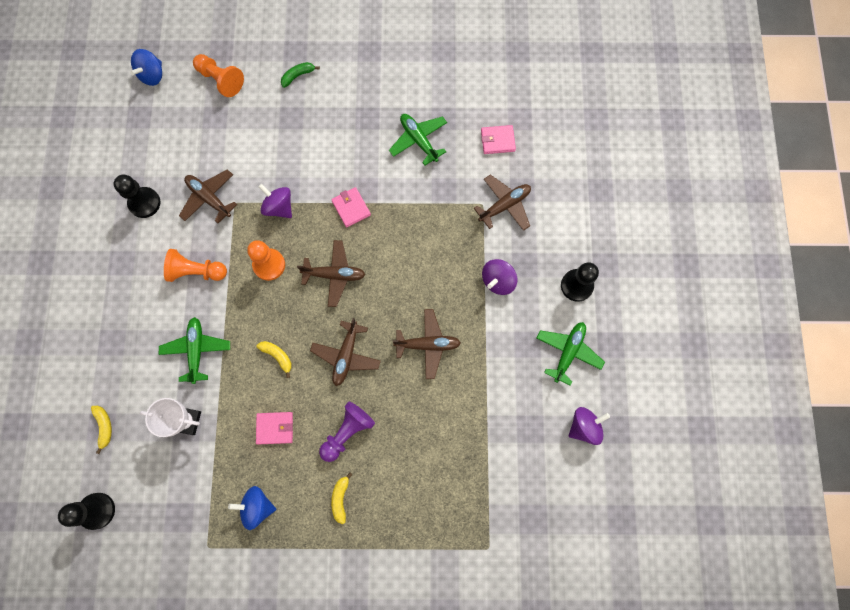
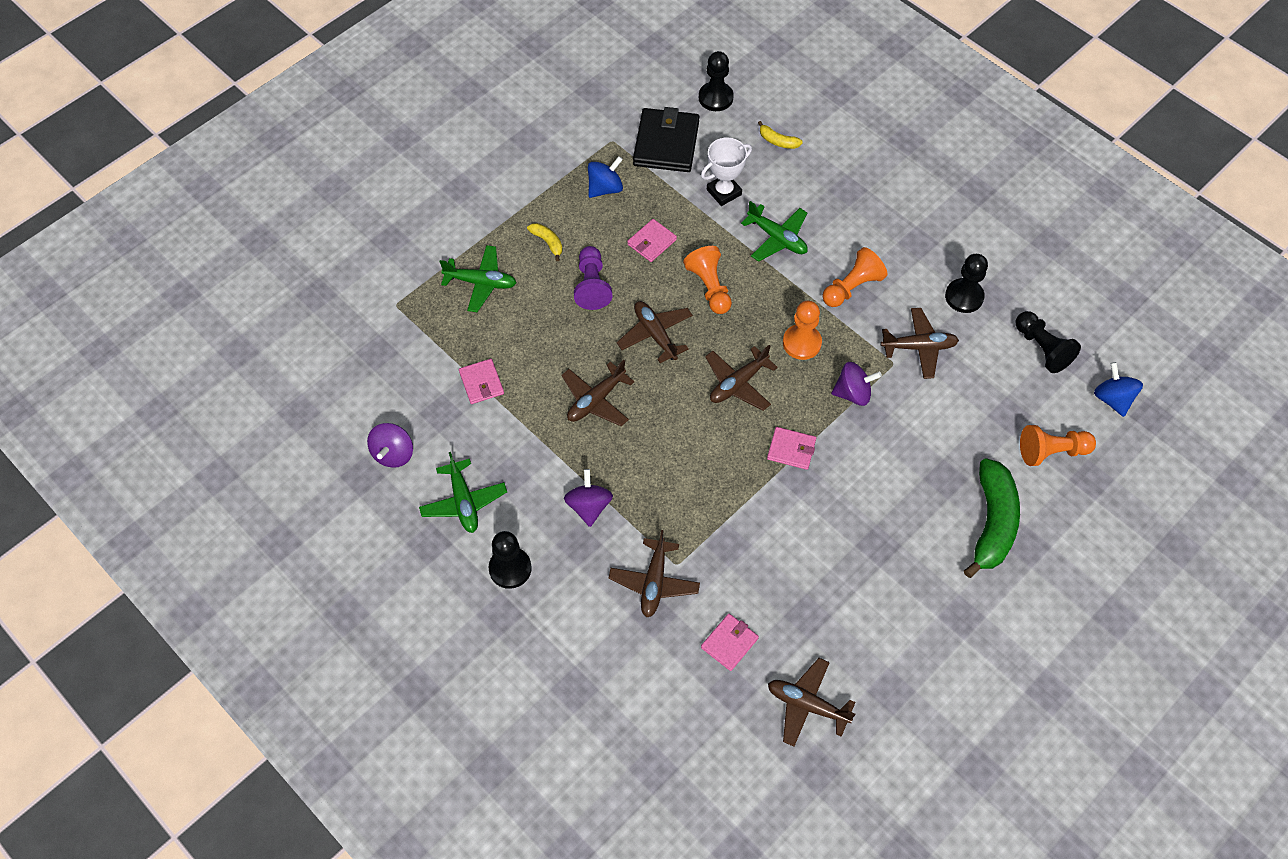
camera: 135 degrees right, 15 degrees down
yellow banana [257,341,292,378] -> orange pawn [683,246,732,314]
green banana [281,62,320,88] -> green banana [964,458,1020,578], size x2.23
green plane [389,114,447,166] -> green plane moved to [440,245,516,312]
none -> pink wallet [459,359,504,404]
none -> black wallet [633,107,699,172]
none -> brown plane [768,658,855,747]
none -> black pawn [1016,311,1081,373]

